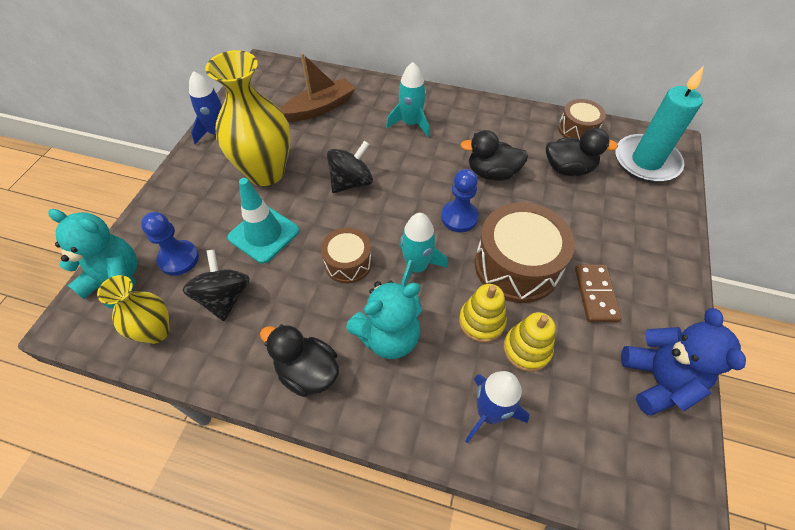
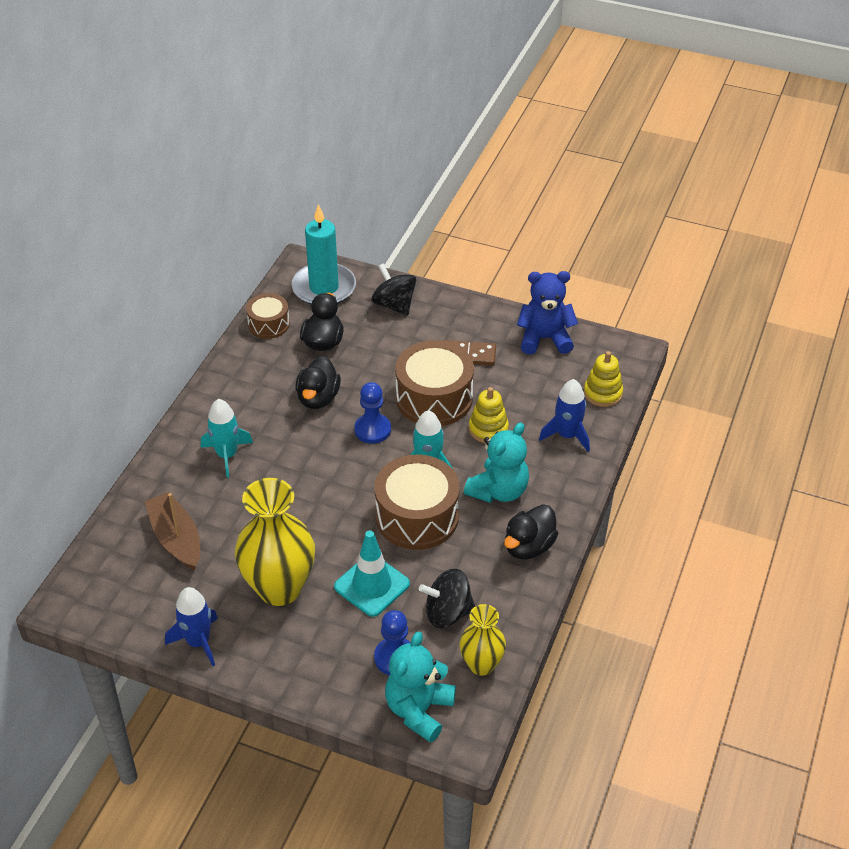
camera: 85 degrees left, 10 degrees down
brown drum [321,228,372,284] -> brown drum [375,455,460,550], size x1.77
black spinning top [327,141,373,193] -> black spinning top moved to [371,263,416,316]
turquoise teddy bear [346,281,422,359] -> turquoise teddy bear turned 60 degrees clockwise [464,422,529,503]
yellow stacking toy [503,312,555,372] -> yellow stacking toy moved to [584,351,623,407]

